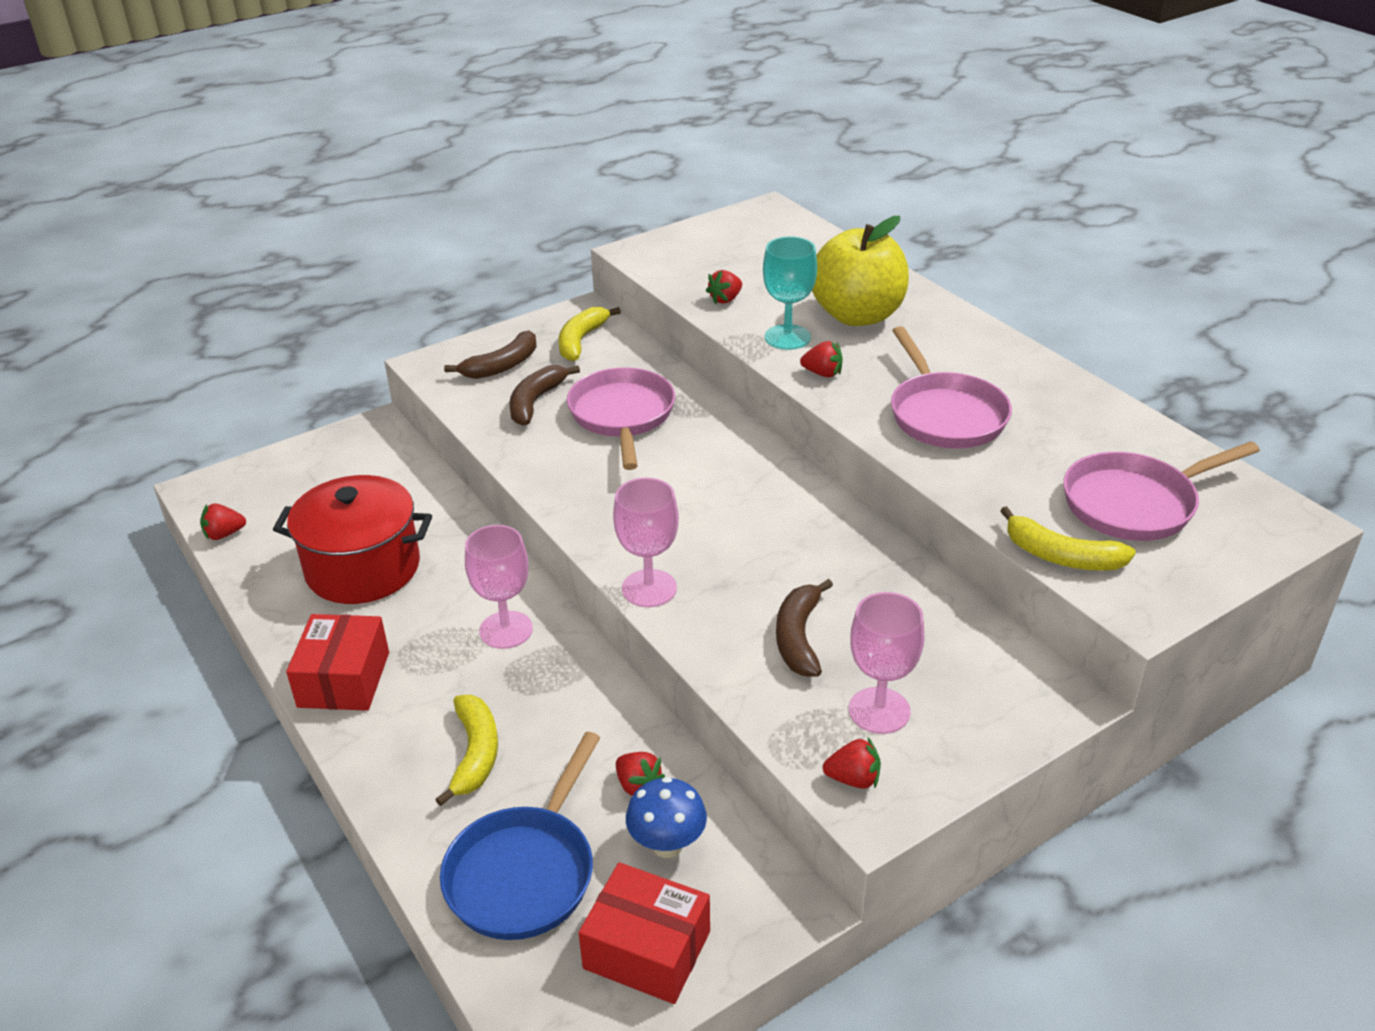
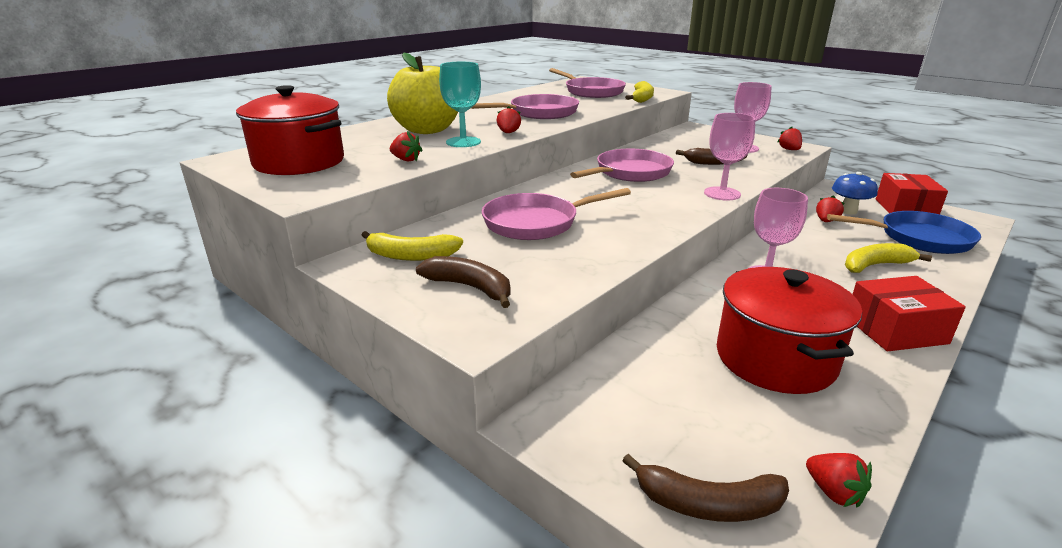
camera: 105 degrees left, 10 degrees down
brown banana [509,365,580,426] -> brown banana moved to [622,454,789,522]
none -> red pot [236,85,344,175]
none -> pink pan [570,149,674,182]

